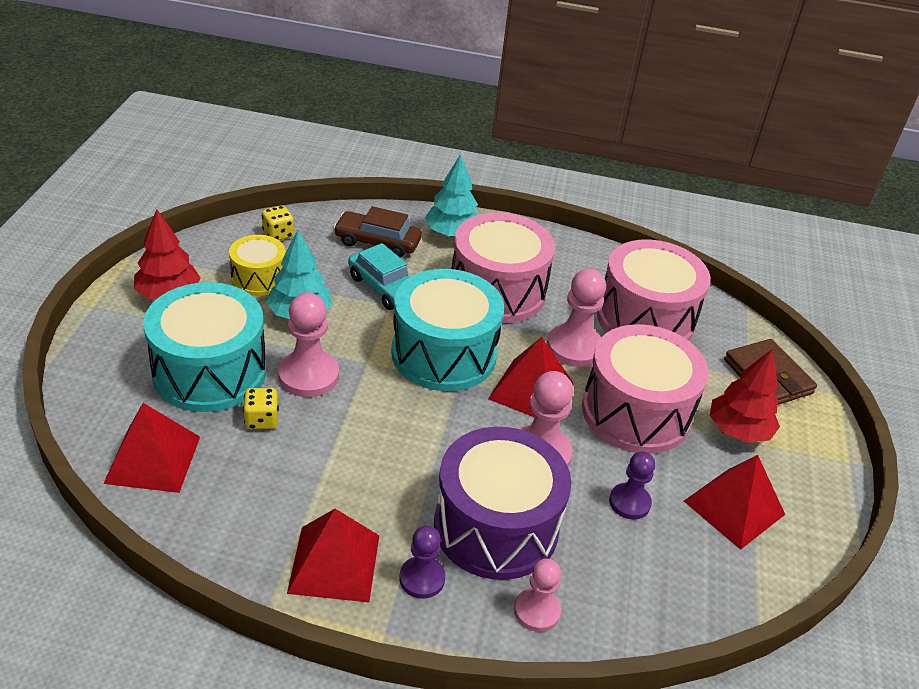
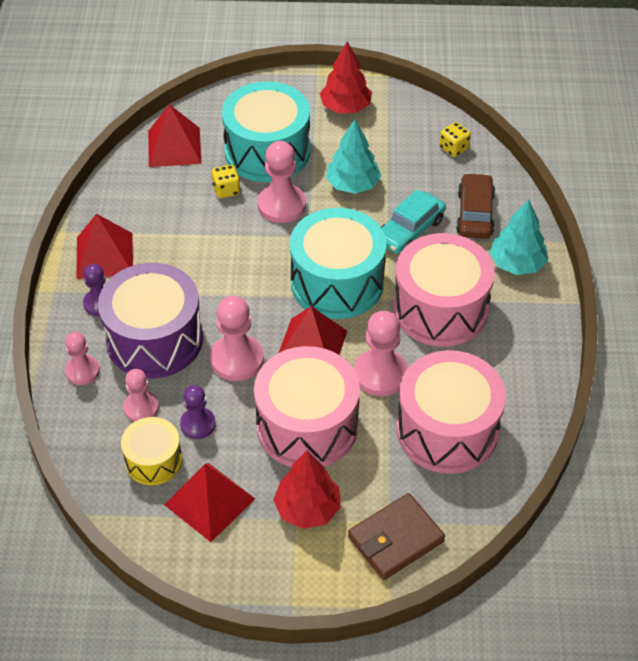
camera: 85 degrees right, 10 degrees up
yellow drum [229,235,286,296] -> yellow drum moved to [121,417,182,485]
none -> pink pawn [123,369,159,422]

